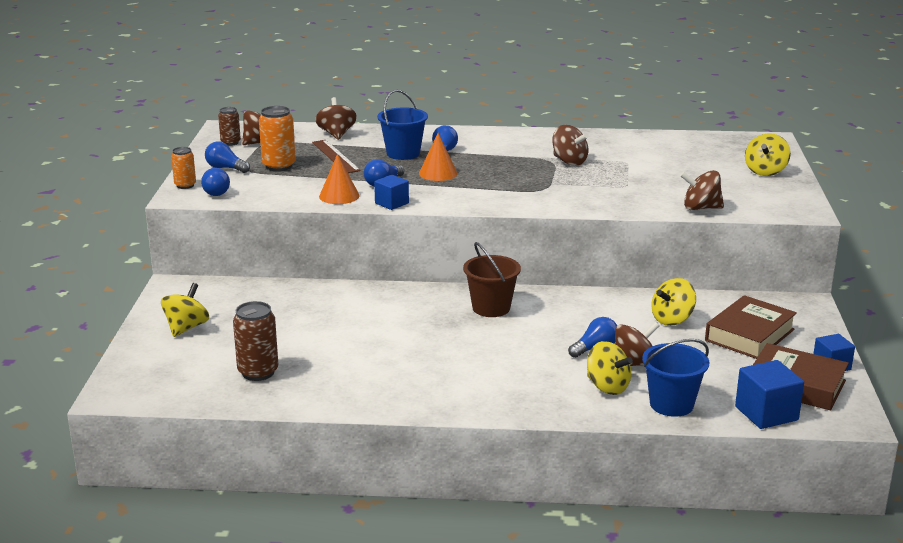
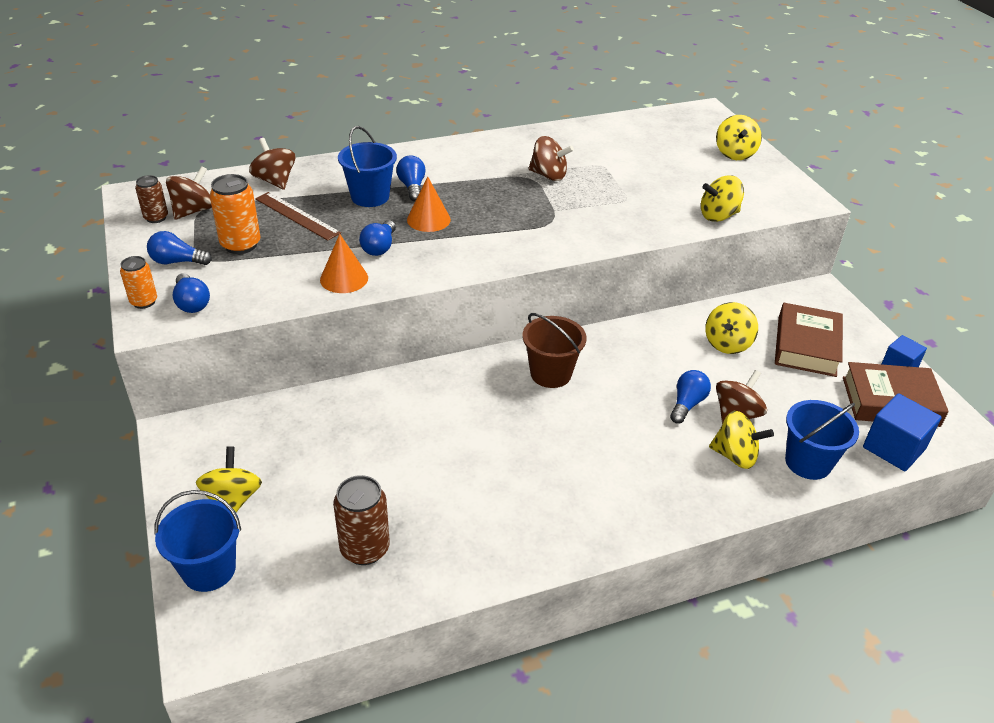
camera: 25 degrees left, 15 degrees up
blue cube [374,175,409,210] -> none
brown spinning top [680,170,724,210] -> yellow spinning top [701,176,744,222]
none -> blue bucket [154,490,241,592]

